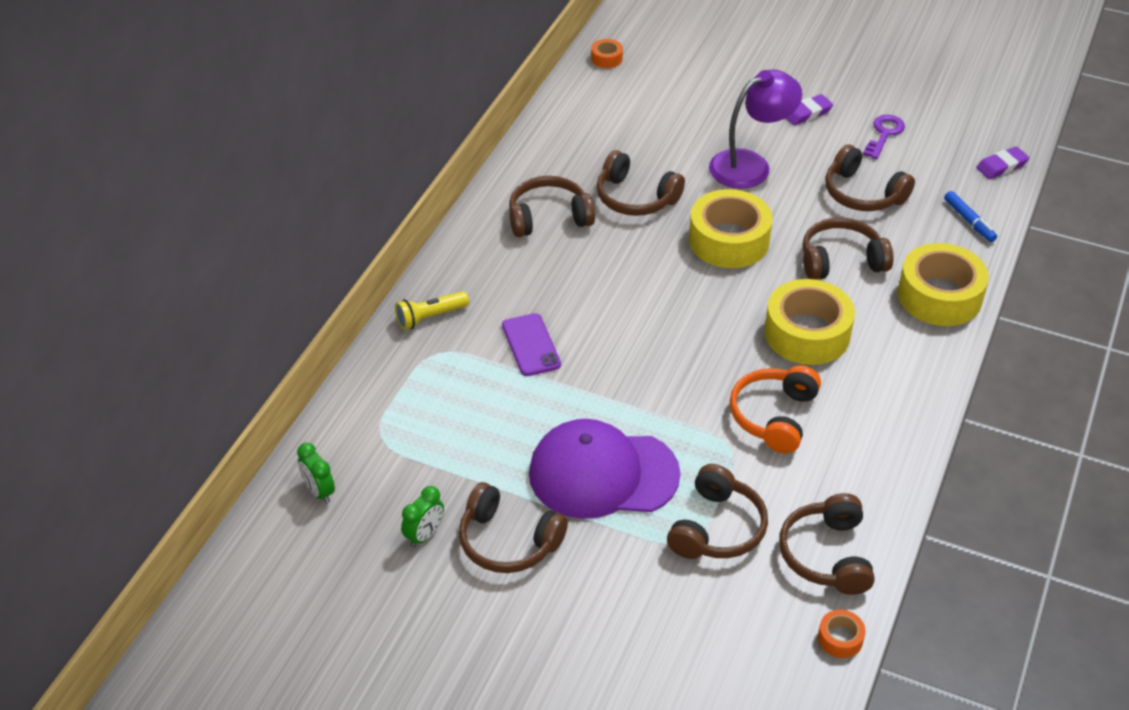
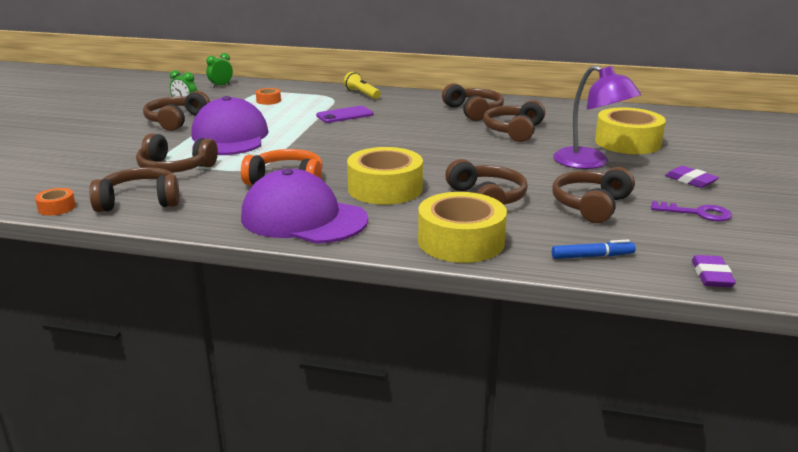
camera: 80 degrees right, 20 degrees down
orange tape [591,39,623,68] -> orange tape moved to [256,88,281,105]
yellow tape [689,189,773,268] -> yellow tape moved to [595,107,666,154]
blue marker [944,191,997,242] -> blue marker turned 150 degrees counterclockwise [552,240,636,259]
purple eraser [976,146,1030,179] -> purple eraser turned 45 degrees clockwise [692,255,736,287]
none -> purple cap [241,169,368,244]

